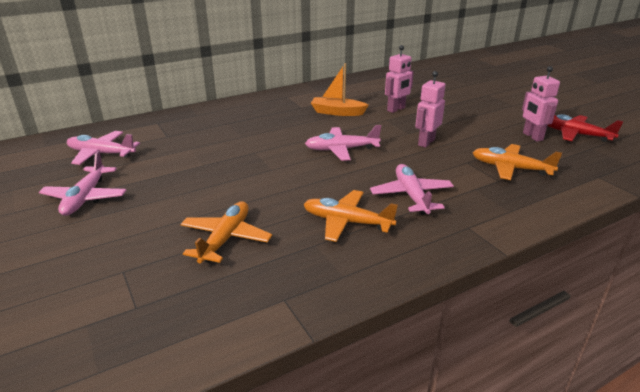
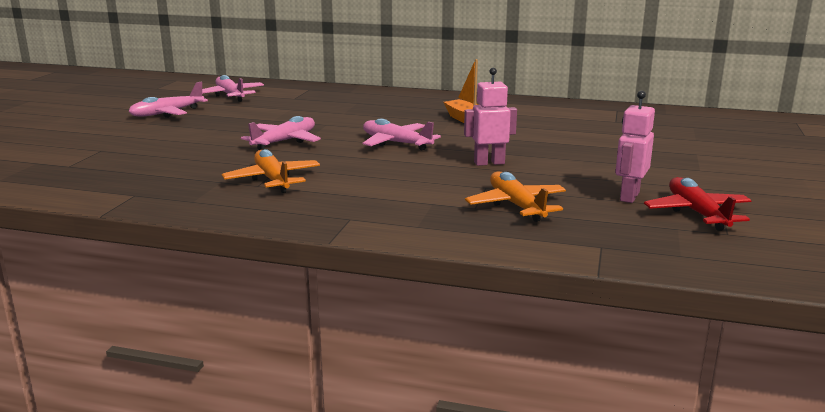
camera: 45 degrees right, 10 degrees down
orange plane [180,201,272,263] -> none
pink plane [370,164,454,215] -> pink plane moved to [241,116,321,150]
pink robot [385,45,414,113] -> none

